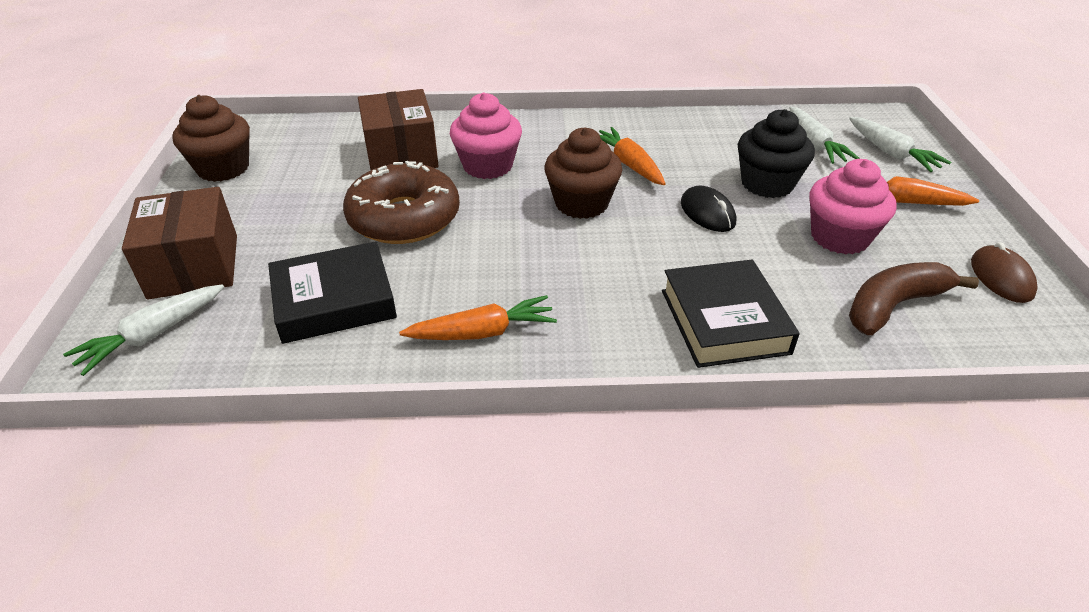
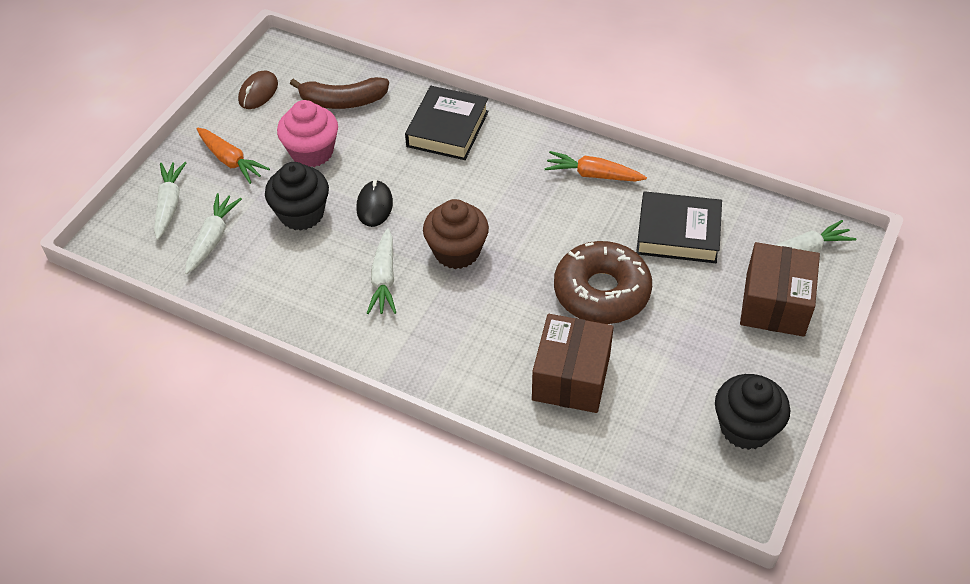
camera: 150 degrees left, 10 degrees up
brown cupcake [172,95,250,182] -> black cupcake [715,374,790,450]
pink cupcake [450,93,522,179] -> none
orange carrot [599,127,666,185] -> white carrot [367,228,396,314]

